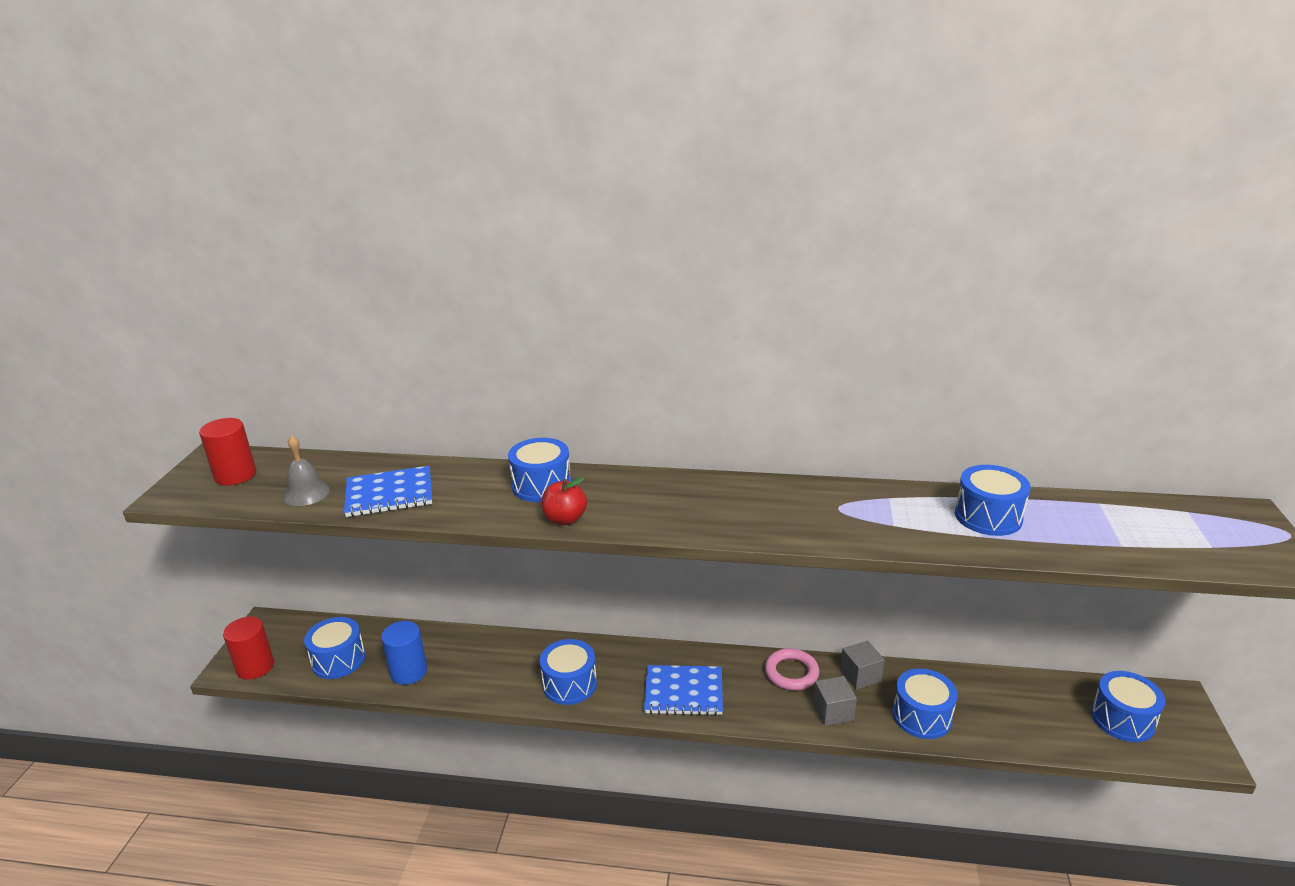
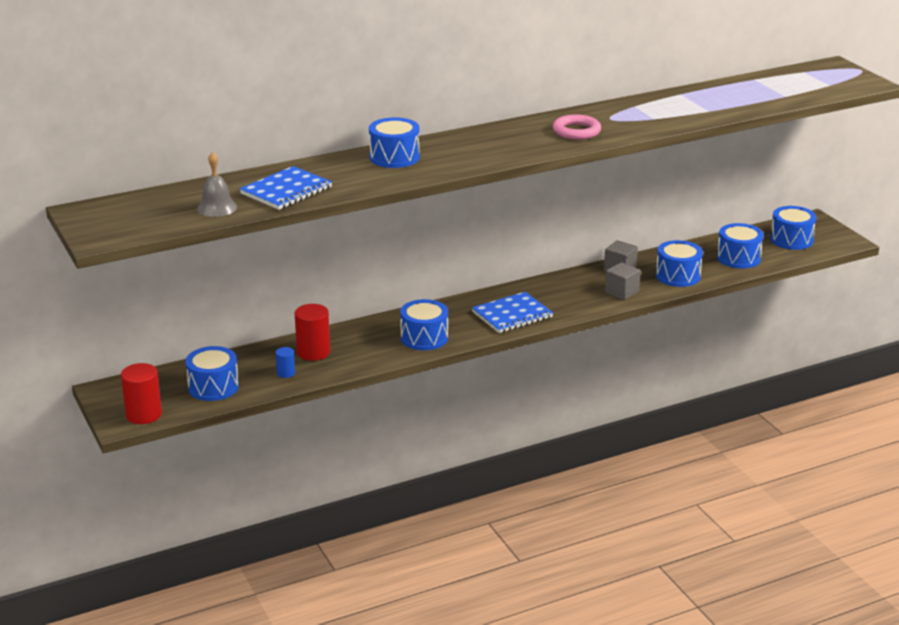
camera: 35 degrees left, 0 degrees up
red cylinder [199,418,256,486] -> red cylinder moved to [295,304,330,361]
blue cylinder [381,621,427,685] -> blue cylinder [276,347,295,378], size x0.53
red apple [542,477,587,525] -> none
pink ring [765,648,819,690] -> pink ring moved to [553,114,601,140]
blue drum [955,465,1031,536] -> blue drum moved to [717,223,764,268]

